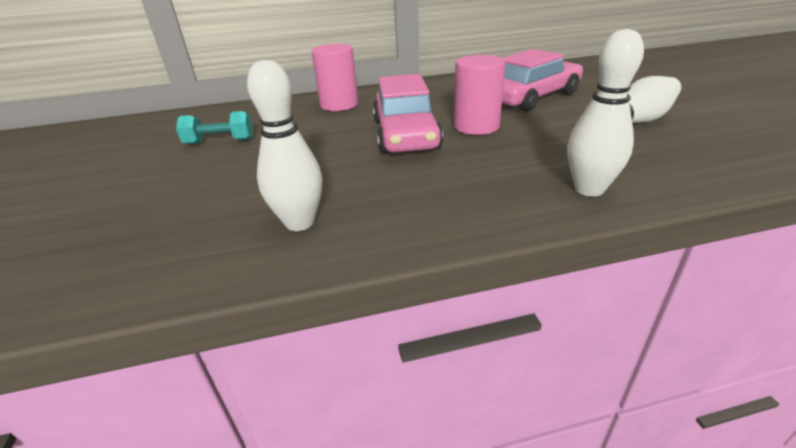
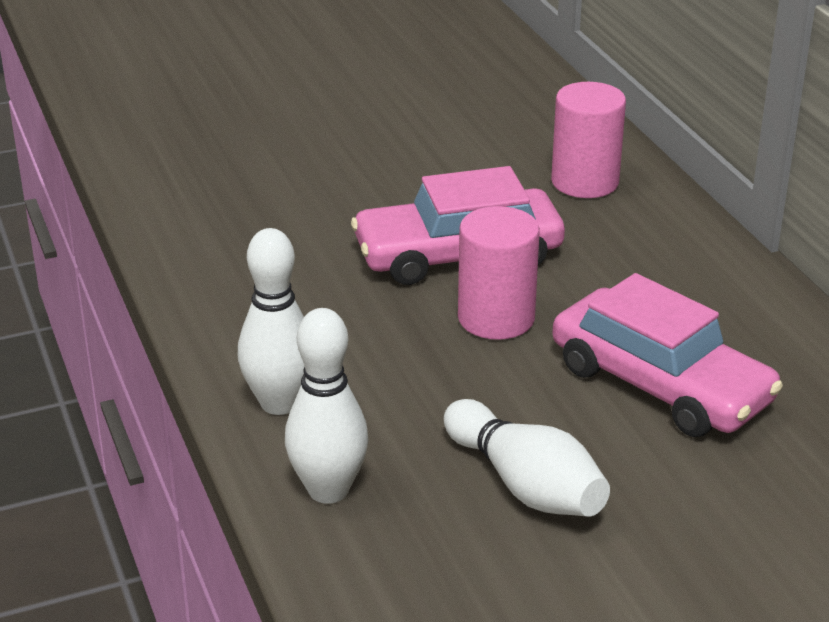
camera: 80 degrees right, 0 degrees up
turquoise dumbbell [176,111,253,145] -> none
white bowling pin [247,60,322,231] -> white bowling pin moved to [285,308,369,504]

